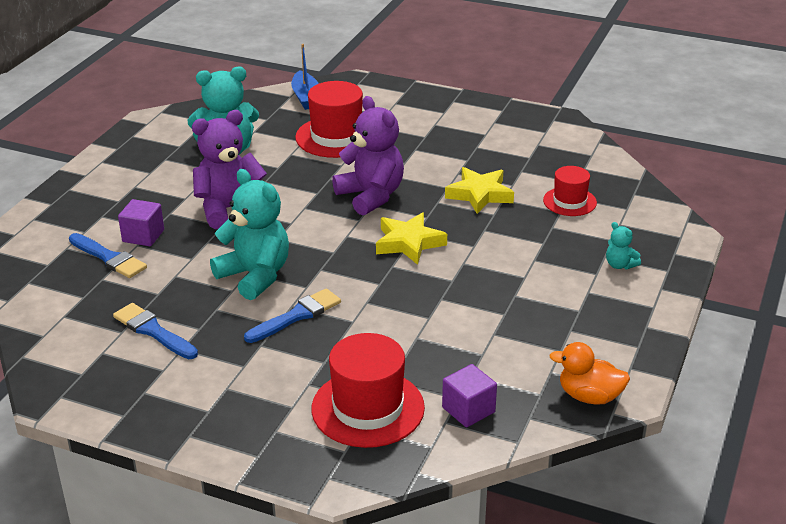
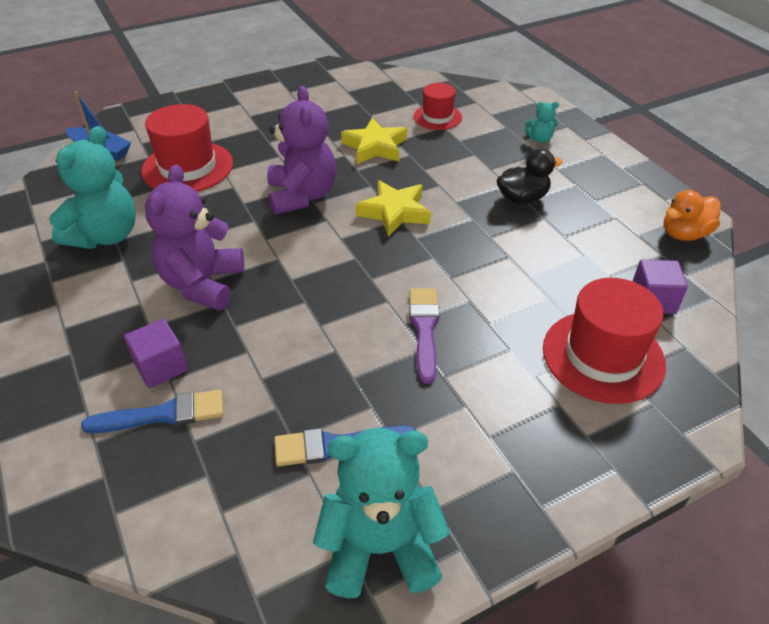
camera: 50 degrees left, 10 degrees up
turquoise teddy bear [210,169,289,300] -> turquoise teddy bear moved to [313,428,450,598]
blue brush [244,288,341,343] -> purple brush [409,289,440,384]
purple teddy bear [332,96,404,216] -> purple teddy bear turned 75 degrees clockwise [267,86,336,215]
none -> black duck [497,149,562,204]

